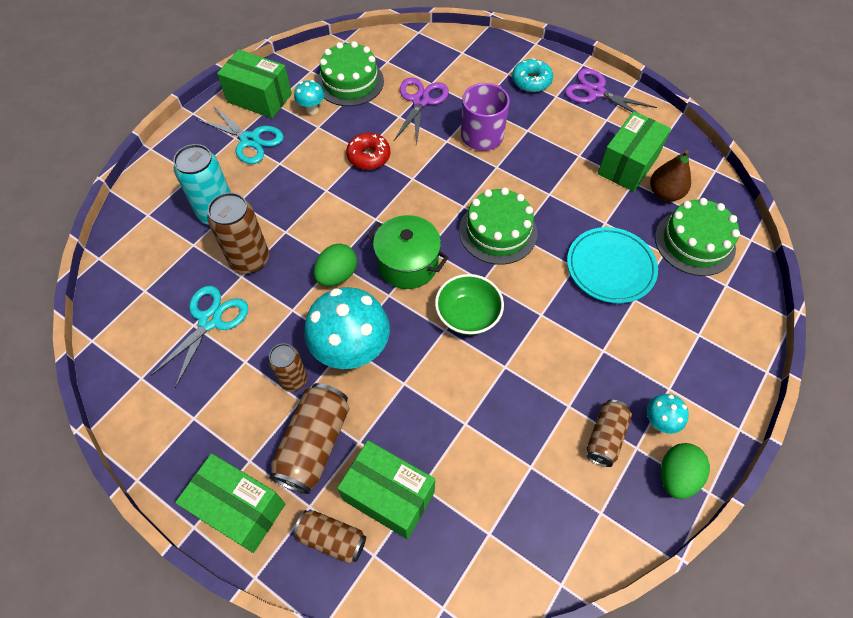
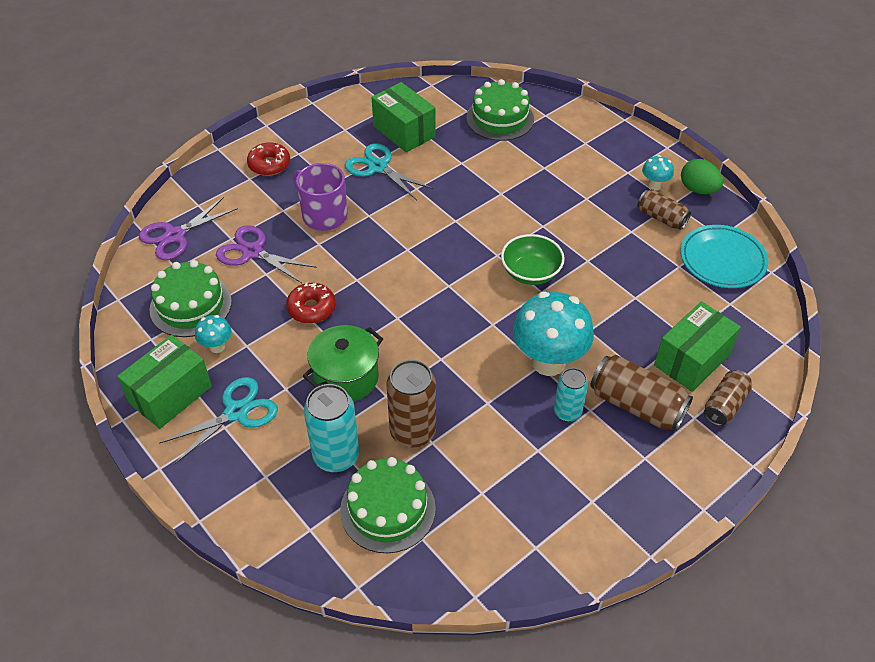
camera: 75 degrees left, 10 degrees down
turquoise scissors [151,286,248,388] -> turquoise scissors moved to [345,143,433,200]
green box [175,453,285,553] -> none
brown can [268,344,307,391] -> turquoise can [554,368,588,422]
green egg [314,243,357,286] -> none
green pot [367,215,449,289] -> green pot moved to [303,325,383,402]
green cake [459,187,537,265] -> green cake moved to [340,457,436,553]
turquoise donut [512,59,553,92] -> red donut [247,142,290,176]
purple scissors [565,68,657,113] -> purple scissors moved to [139,197,238,260]
turquoise plate [567,227,658,303] -> turquoise plate moved to [680,225,769,288]
brown pear [650,150,691,202] -> none

